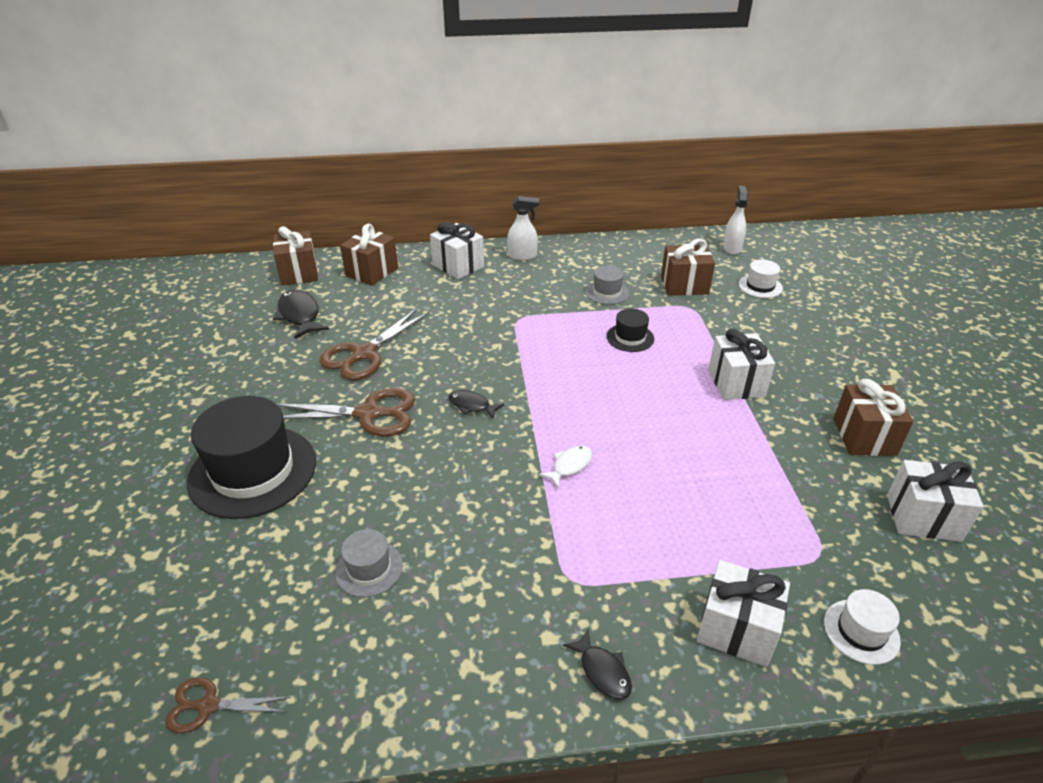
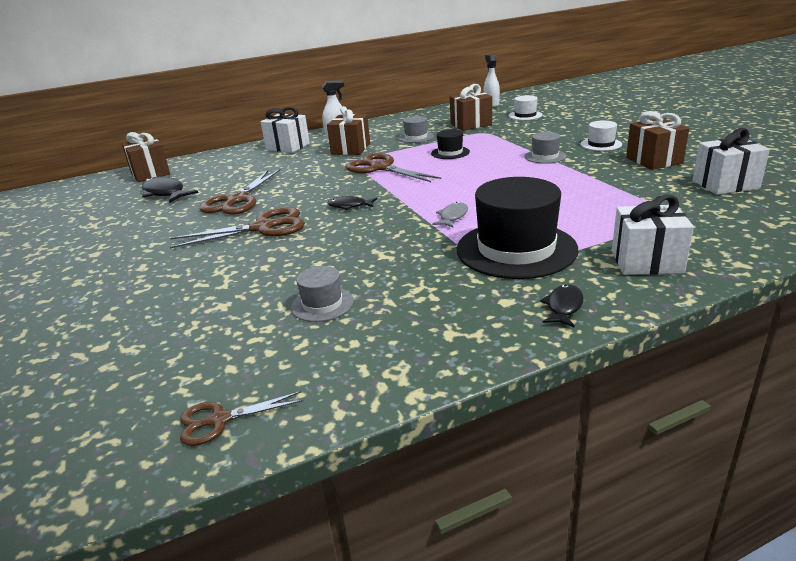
camera: 15 degrees left, 10 degrees down
black hat [187,396,316,519] -> black hat moved to [457,177,578,279]
brown gift [340,223,398,286] -> brown gift moved to [327,106,370,155]
white fish [539,446,593,489] -> grey fish [432,202,468,227]
black fish [563,628,632,700] -> black fish turned 105 degrees counterclockwise [540,284,584,328]
white gift [709,329,775,400] -> grey hat [524,132,566,164]
white hat [824,589,901,665] -> white hat moved to [581,120,622,151]
none -> brown scissors [346,153,441,182]

